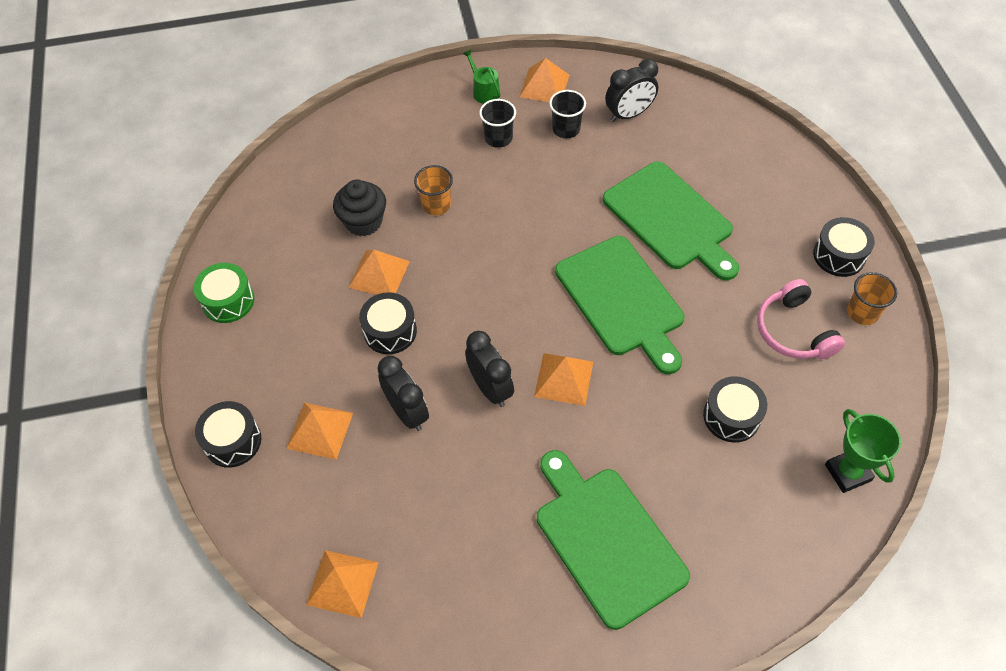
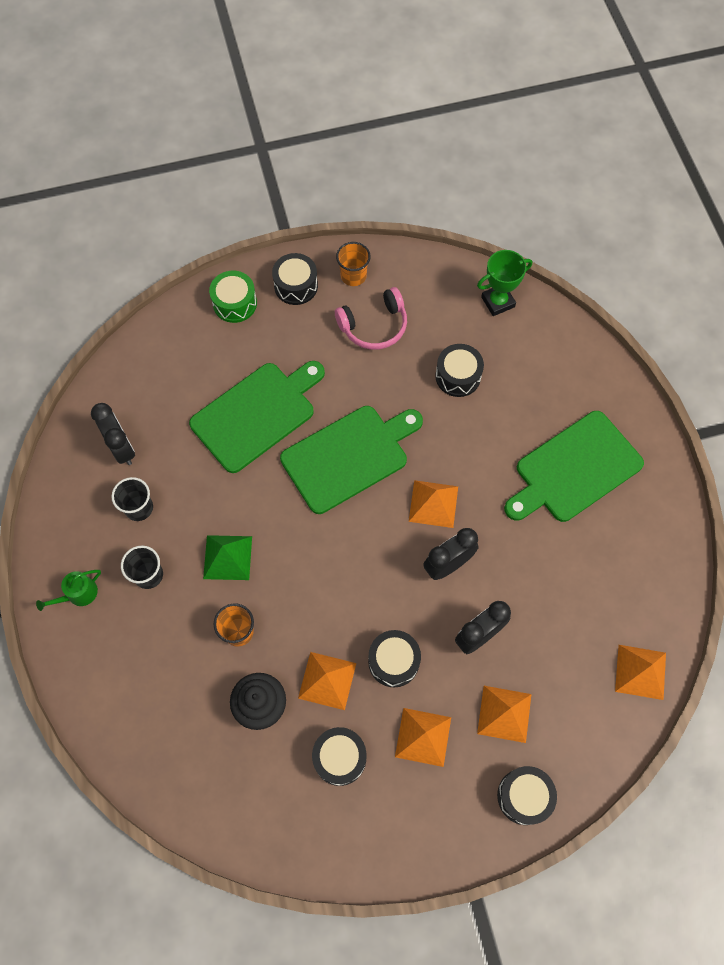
camera: 95 degrees left, 10 degrees up
green drum [194,263,254,323] -> green drum moved to [209,271,257,323]
orange pyramid [520,58,569,102] -> orange pyramid moved to [395,708,451,767]
none -> green pyramid [203,535,252,580]
none -> black drum [312,727,366,786]

